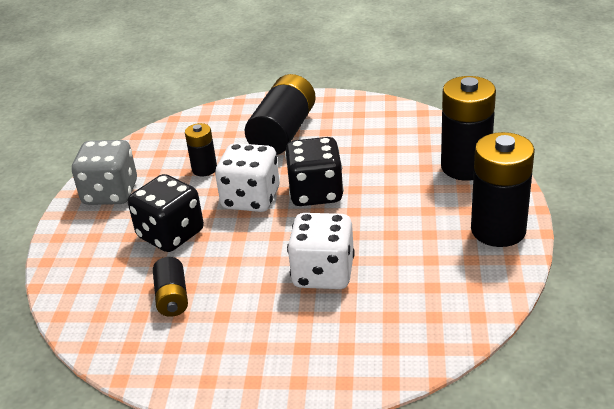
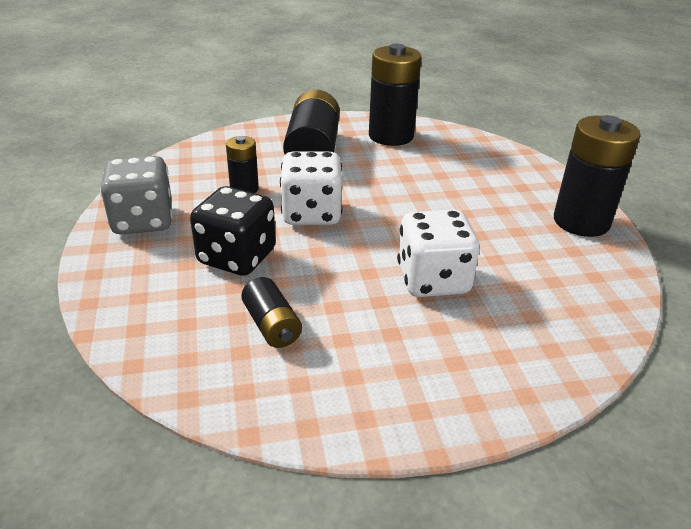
camera: 20 degrees left, 0 degrees up
black dice [285,137,344,206] -> none
black battery [441,76,496,181] -> black battery moved to [369,43,421,146]

